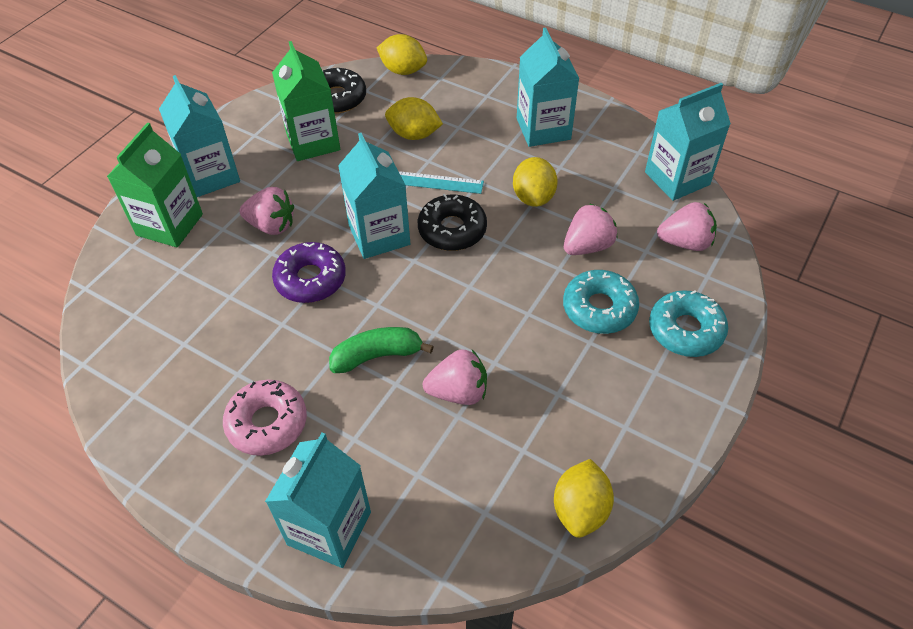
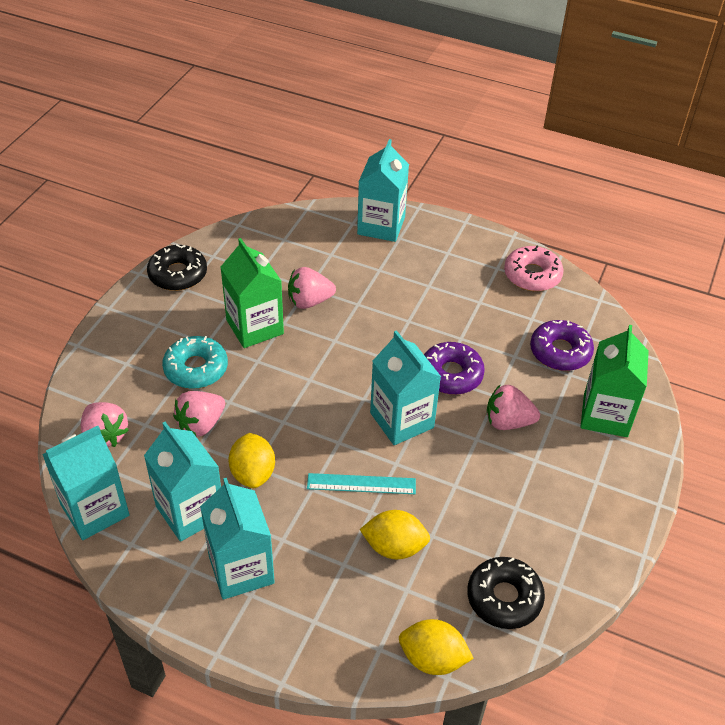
camera: 170 degrees right, 5 degrees down
turquoise carton [159,75,240,197] -> turquoise carton moved to [144,422,221,542]
pink donut [223,380,307,456] -> pink donut moved to [504,246,564,291]
green carton [272,41,340,161] -> green carton moved to [220,238,284,348]
green banana [329,327,434,373] -> none
black donut [418,194,487,251] -> black donut moved to [147,244,207,291]
yellow lemon [554,459,614,538] -> none
turquoise donut [649,290,728,357] -> none
pink strawberry [657,202,717,251] -> pink strawberry turned 120 degrees counterclockwise [81,402,129,447]
none -> purple donut [530,320,594,371]

